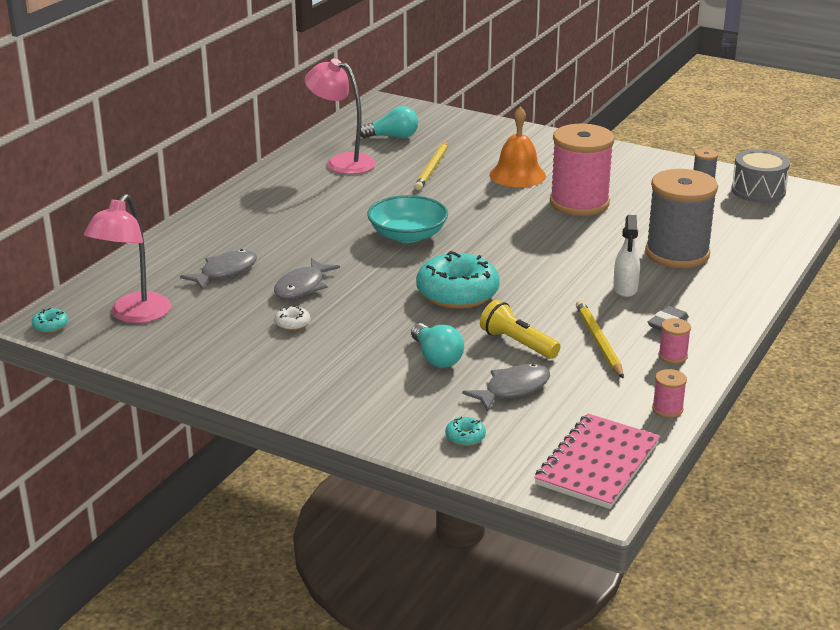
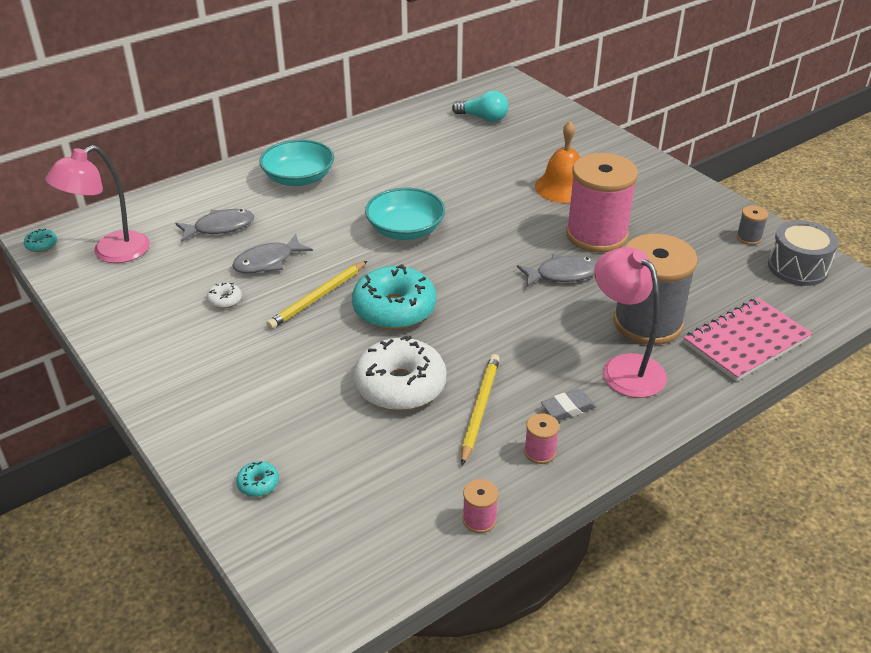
camera: 25 degrees right, 10 degrees up
pink lamp [305,58,376,174] -> pink lamp moved to [594,247,667,398]
turquoise light bulb [411,323,464,368] -> none
yellow pencil [414,141,448,190] -> yellow pencil moved to [267,261,367,329]
grey fish [462,363,550,412] -> grey fish moved to [517,254,597,287]
yellow flashlight [480,300,560,359] -> white donut [354,335,446,411]
pink notebook [534,413,660,509] -> pink notebook moved to [684,298,813,381]
white spray bottle [613,215,640,297] -> none
none -> turquoise bowl [259,139,334,186]

